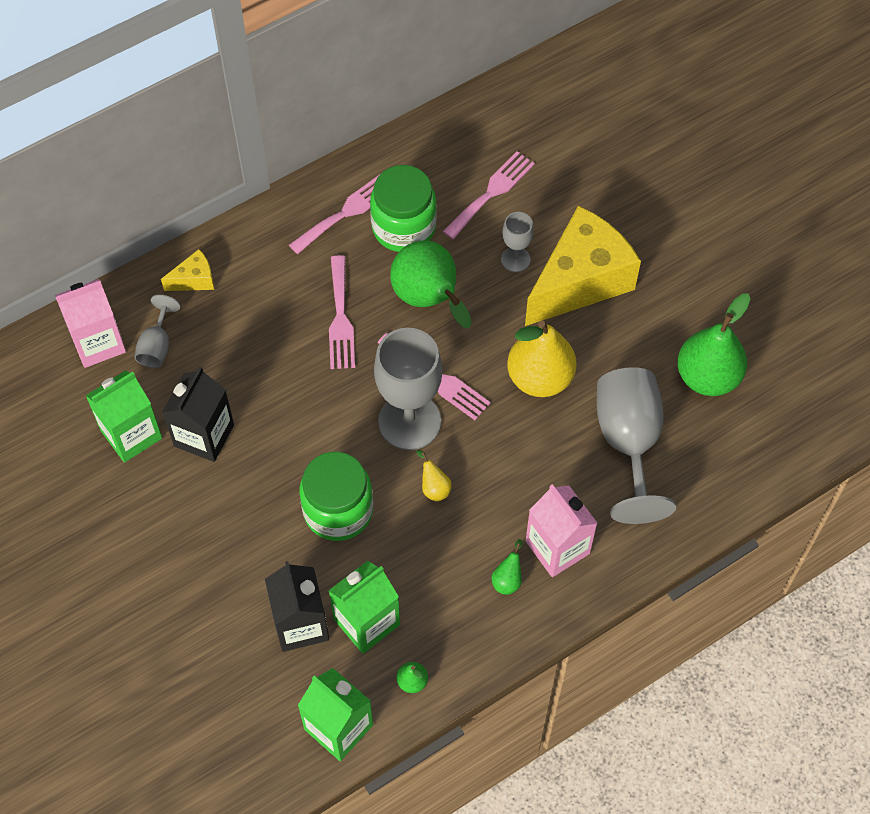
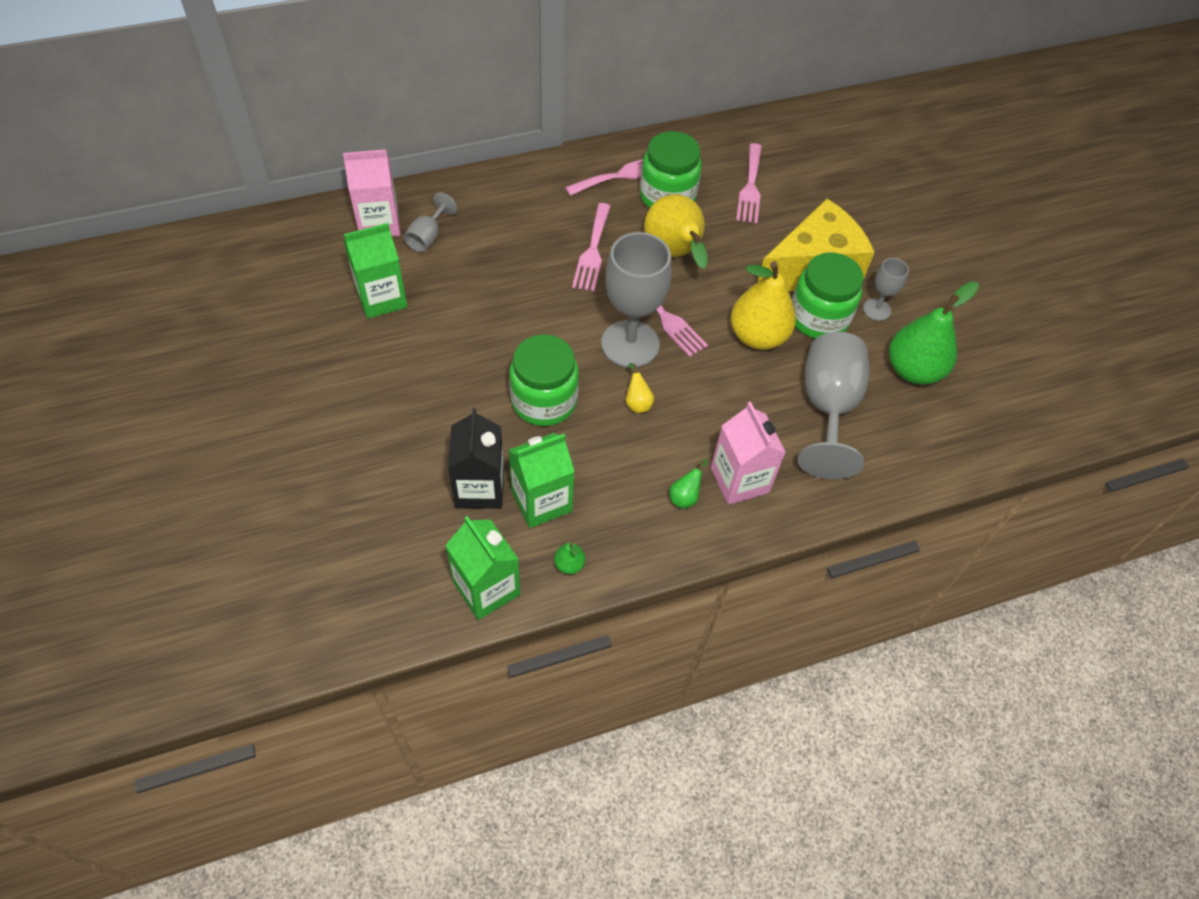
camera: 10 degrees right, 5 degrees down
yellow cheese [161,249,214,291] -> none
black carton [162,367,234,462] -> none
green pear [390,240,471,328] -> yellow pear [644,194,708,269]
pink fork [442,151,535,239] -> pink fork turned 135 degrees clockwise [736,143,762,224]
grey goblet [501,212,534,272] -> grey goblet moved to [863,258,909,321]
none -> green jar [792,252,864,339]

